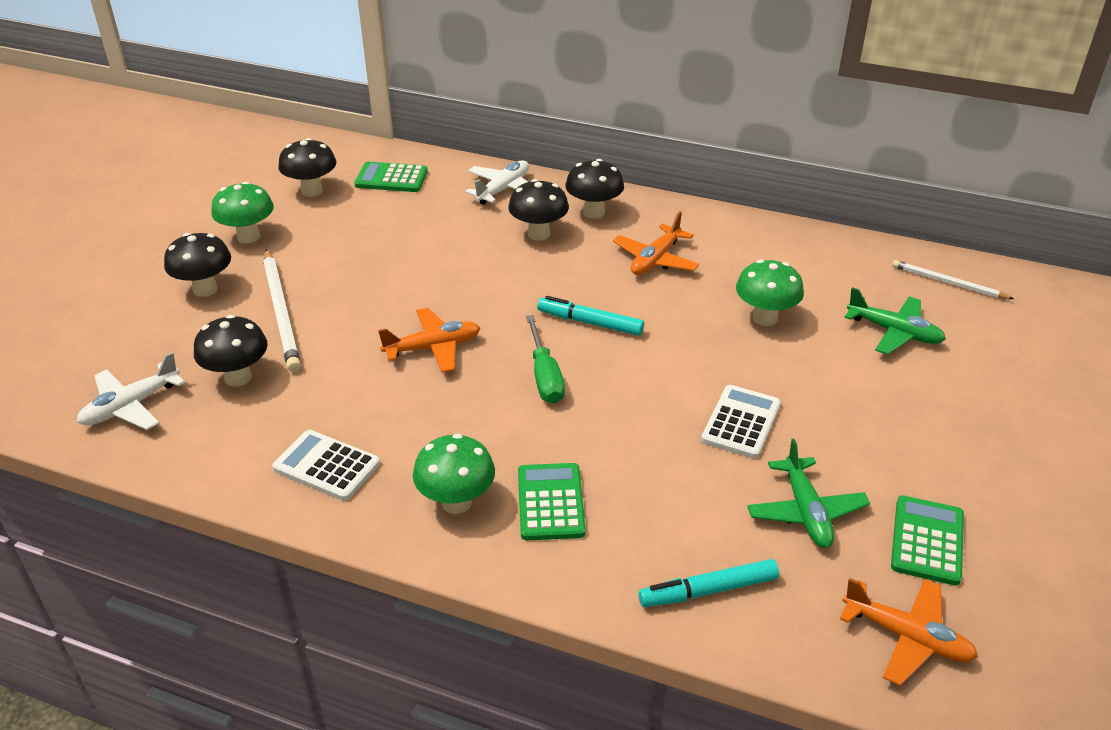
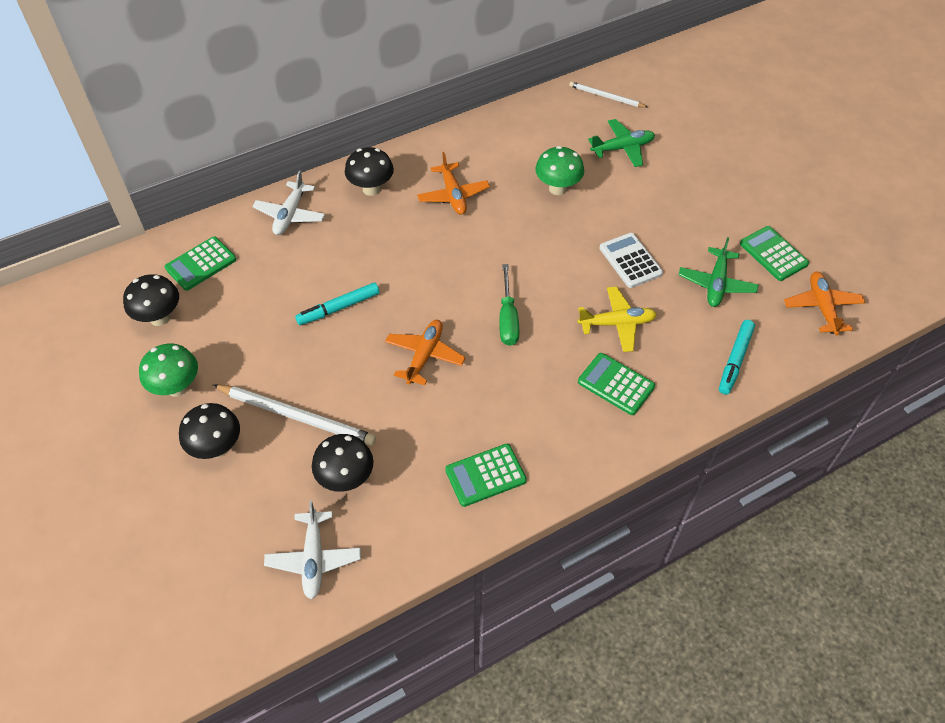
camera: 50 degrees left, 15 degrees up
white calculator [272,430,380,501] -> green calculator [445,444,527,507]
green mushroom [413,434,495,514] -> none
white plane [465,160,529,205] -> white plane turned 150 degrees counterclockwise [252,171,325,235]
black mushroom [508,179,569,241] -> none
green screwdriver [526,315,565,404] -> green screwdriver turned 60 degrees clockwise [499,264,519,346]
turquoise marker [537,296,644,336] -> turquoise marker moved to [295,282,380,325]
green plane [747,439,870,548] -> green plane turned 75 degrees clockwise [678,237,758,307]
orange plane [840,578,978,686] -> orange plane turned 75 degrees counterclockwise [784,271,865,335]
white pencil [892,260,1014,299] -> white pencil turned 45 degrees clockwise [569,81,648,108]
none -> yellow plane [578,287,657,352]

